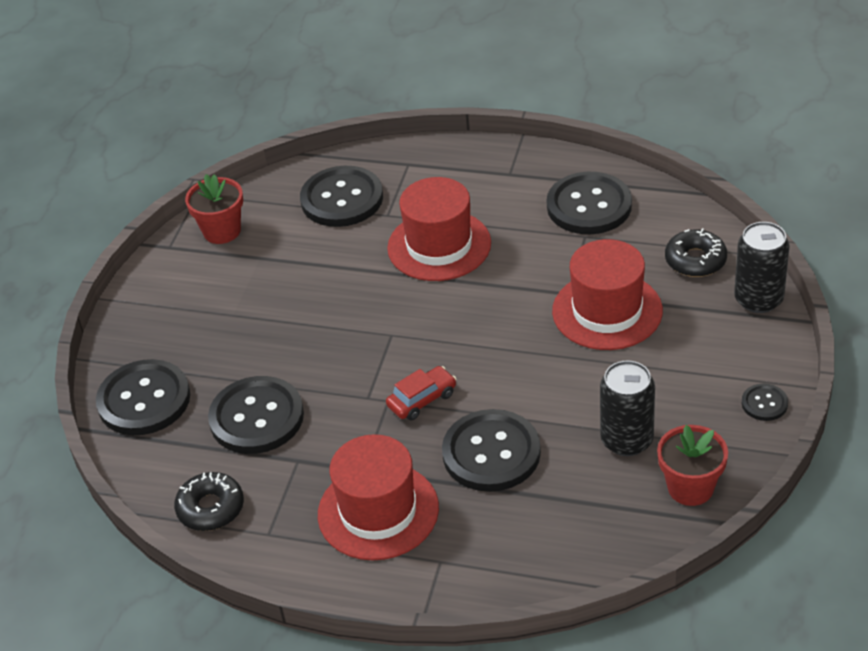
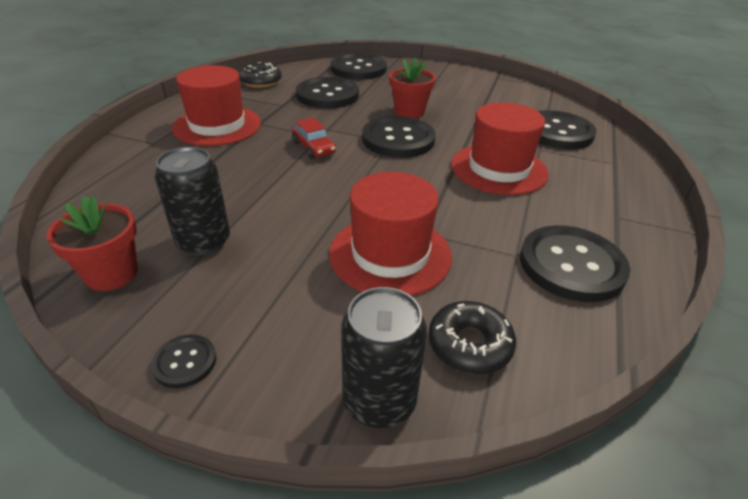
camera: 90 degrees right, 5 degrees down
red flower pot [185,174,243,244] -> red flower pot moved to [389,58,436,119]
black button [442,409,541,492] -> black button moved to [362,116,436,158]

